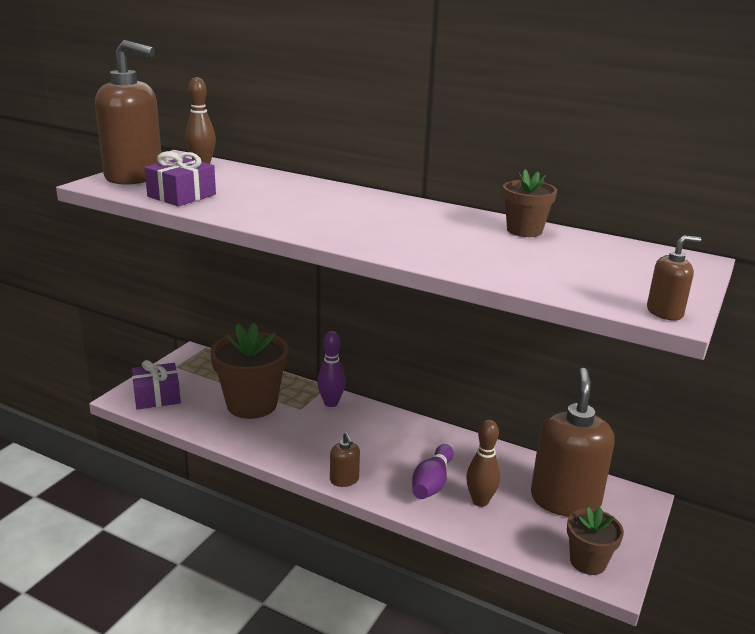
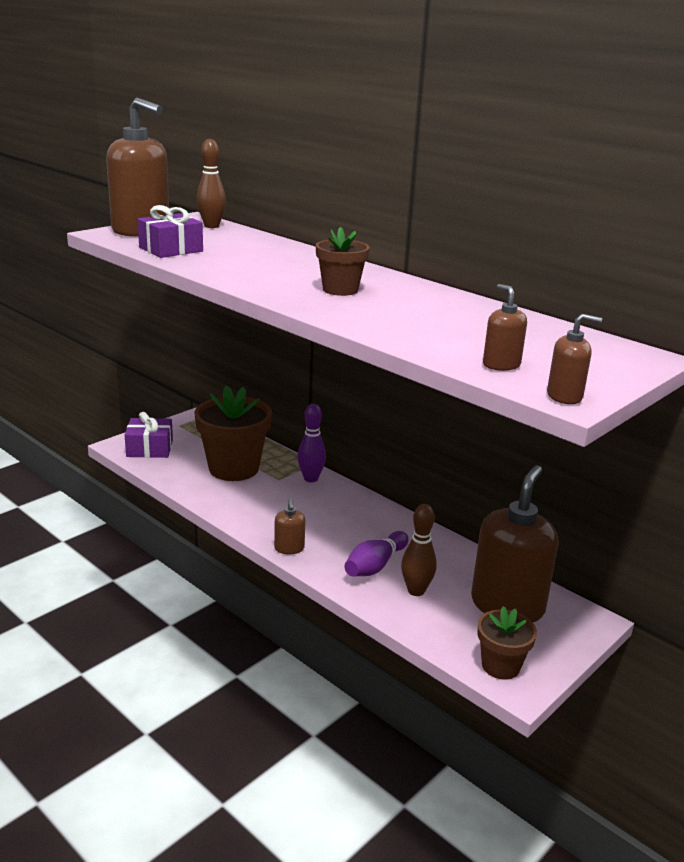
camera: 15 degrees right, 0 degrees up
brown flower pot [503,169,557,237] -> brown flower pot moved to [316,227,369,296]
none -> brown soap dispenser [483,284,527,371]

